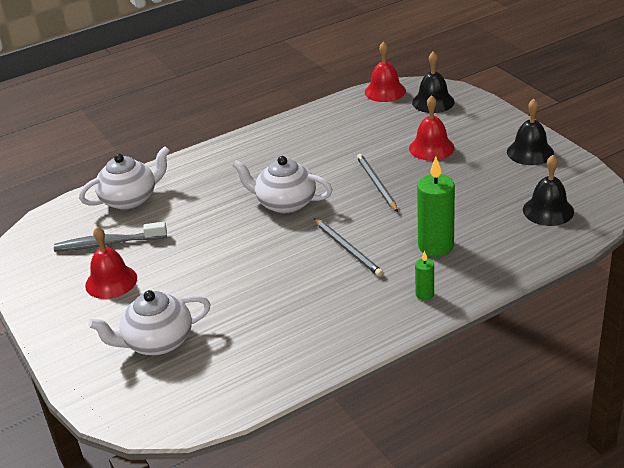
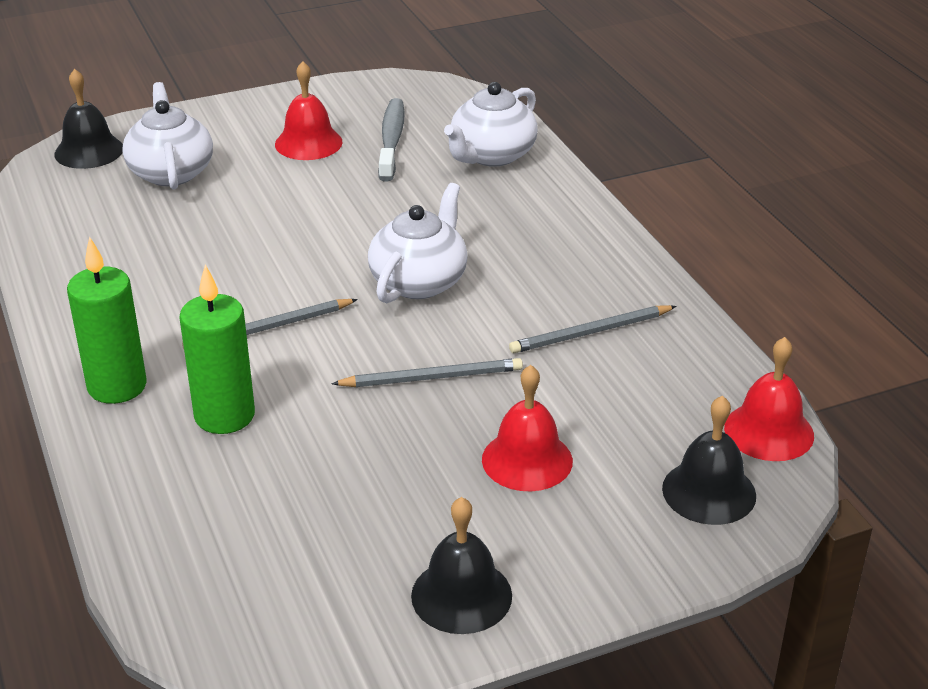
camera: 95 degrees right, 0 degrees up
white teapot [79,146,170,210] -> white teapot turned 60 degrees clockwise [444,82,538,167]
green candle [415,251,434,300] -> green candle [67,236,147,404], size x2.02
black bell [523,155,574,226] -> black bell moved to [54,69,123,169]
none -> grey pencil [509,305,677,353]

